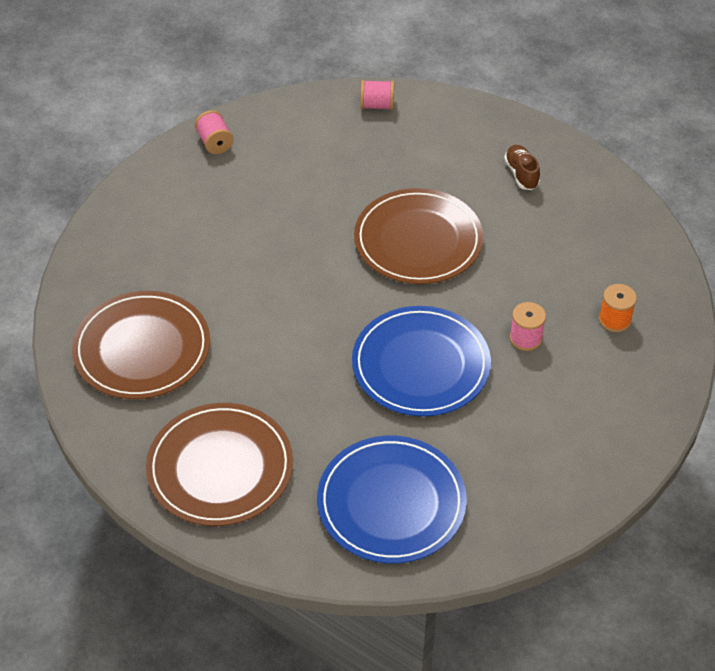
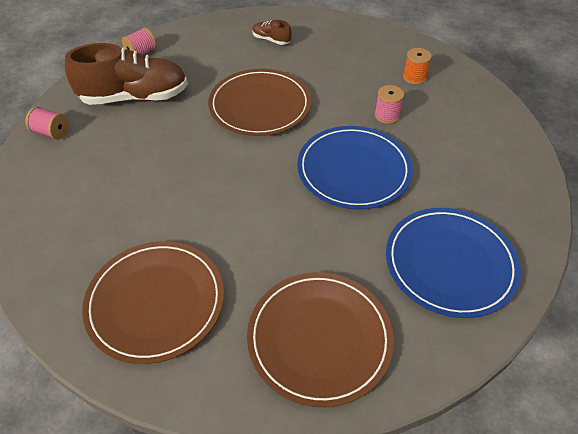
camera: 45 degrees left, 0 degrees up
none -> brown shoe [65,43,188,105]

